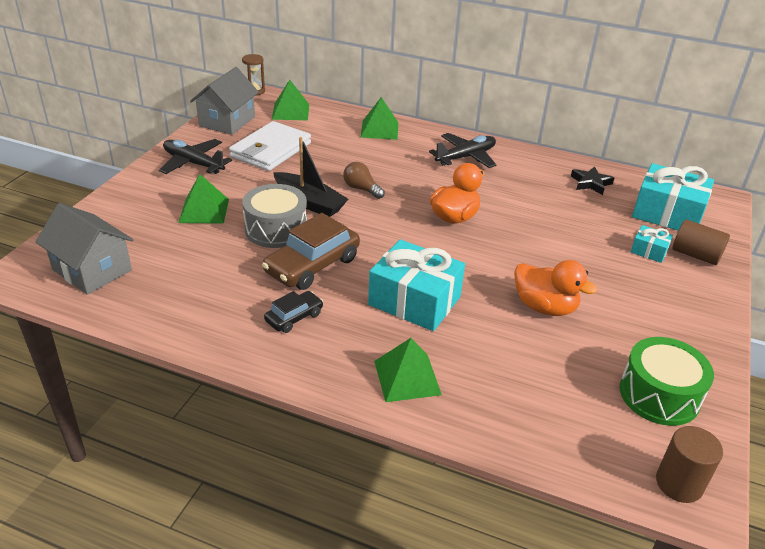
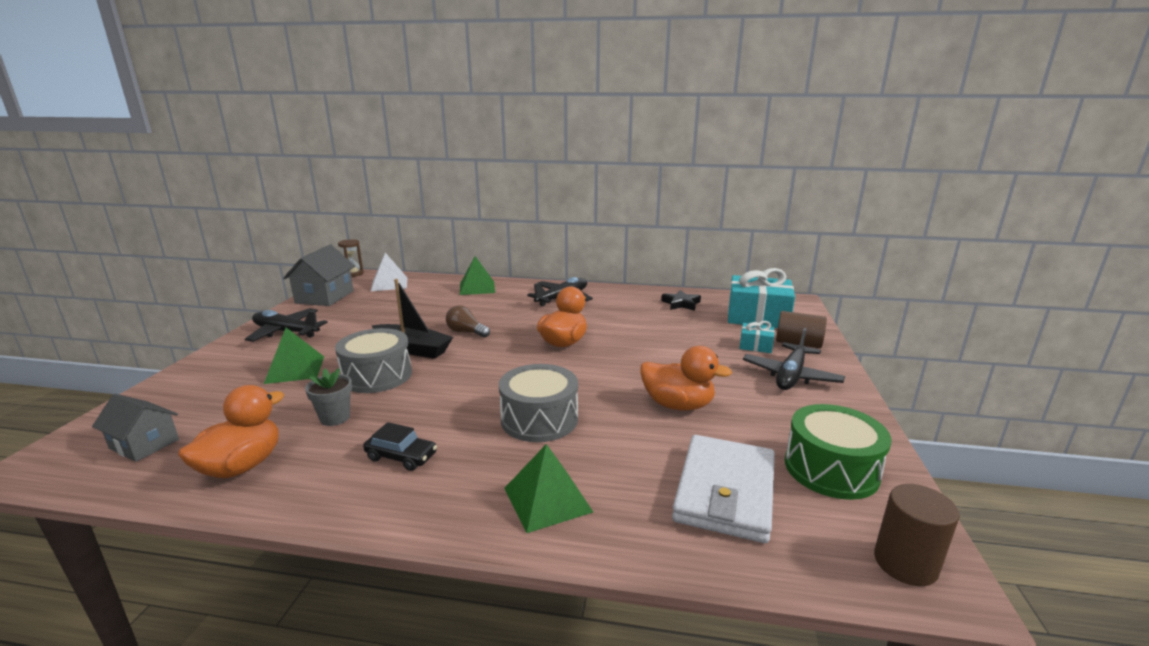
camera: 10 degrees left, 15 degrees down
grey house [36,203,134,295] -> grey house [92,394,179,462], size x0.65
white wallet [229,121,311,171] -> white wallet moved to [672,435,775,543]
brown car [262,213,360,290] -> none
black car [264,291,323,333] -> black car turned 75 degrees clockwise [363,422,437,471]
green pyramid [272,80,309,120] -> white pyramid [371,253,407,291]
turquoise gift [368,239,465,331] -> grey drum [499,364,578,442]
none -> orange duck [178,385,284,478]
none -> grey flower pot [305,368,352,426]
none -> black plane [743,328,845,390]

